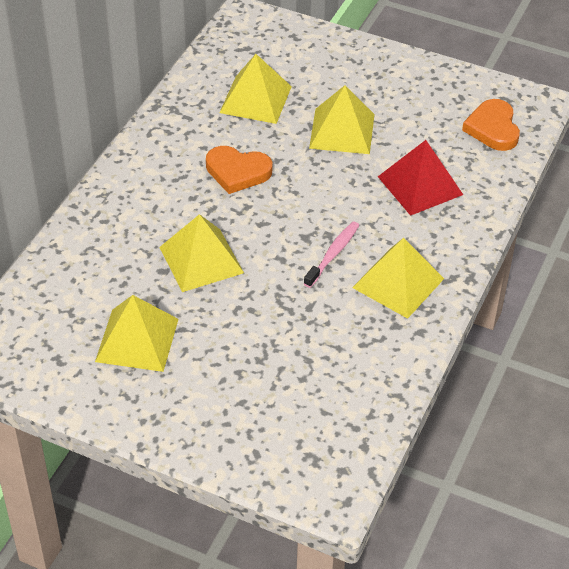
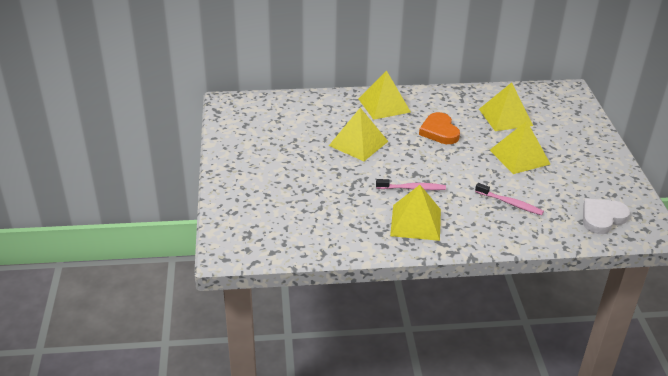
camera: 60 degrees right, 10 degrees down
yellow pyramid [95,295,179,372] -> yellow pyramid moved to [358,71,411,120]
red pyramid [378,140,463,216] -> pink toothbrush [475,183,544,215]
orange heart [462,99,520,151] -> white heart [583,199,630,234]

